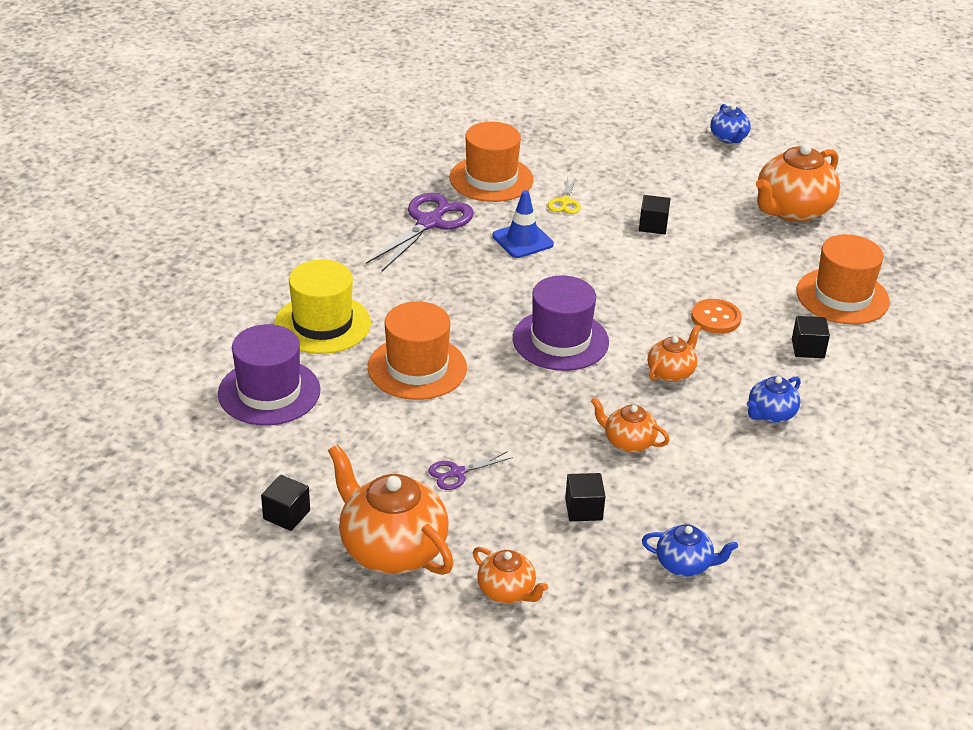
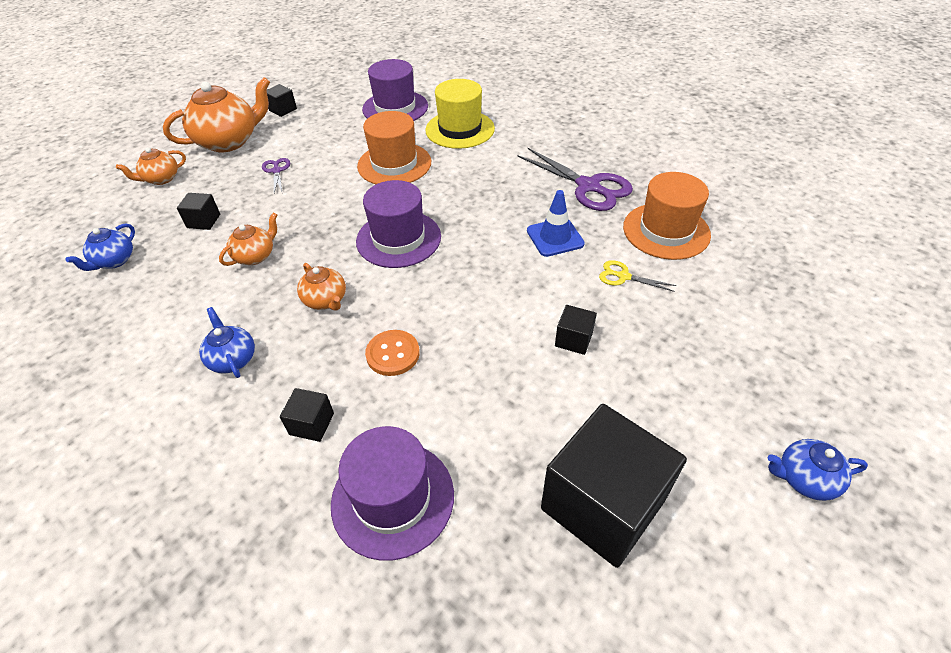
camera: 105 degrees right, 10 degrees up
orange teapot [756,143,840,222] -> black cube [541,404,687,568]
orange hat [796,234,890,324] -> purple hat [331,426,454,561]

